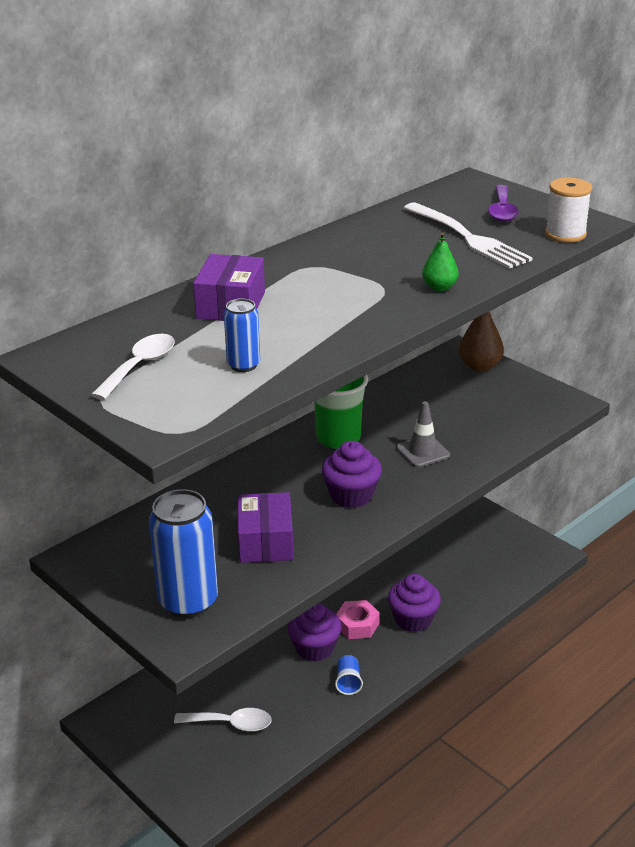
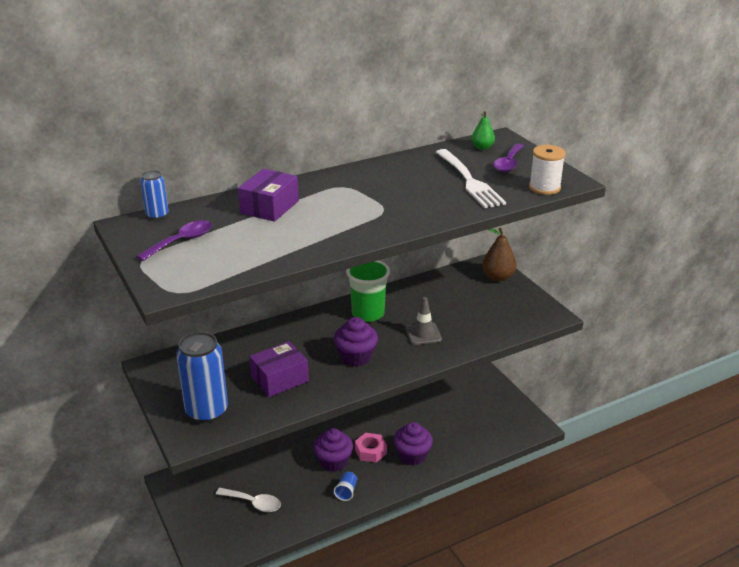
camera: 15 degrees right, 0 degrees up
white spoon [91,334,175,400] -> purple spoon [136,220,212,261]
blue can [224,299,260,372] -> blue can moved to [140,170,168,220]
purple box [238,492,293,563] -> purple box turned 45 degrees clockwise [249,341,309,397]
green pear [422,232,459,291] -> green pear moved to [472,111,495,150]

